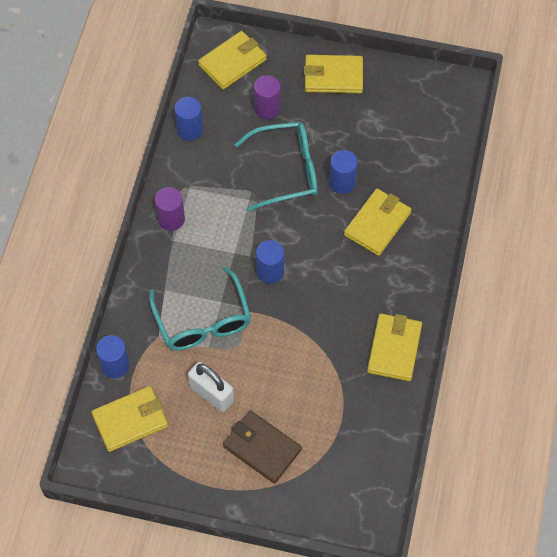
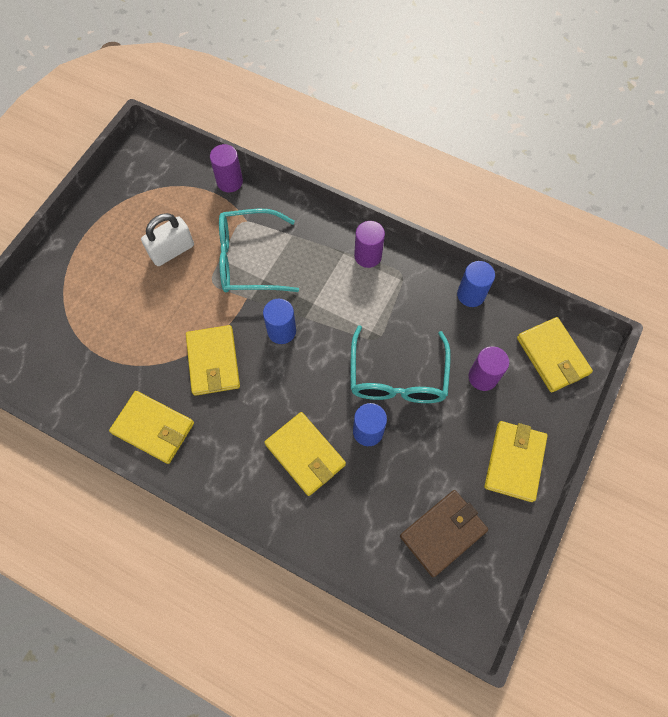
camera: 105 degrees right, 5 degrees up
yellow wallet [91,386,168,452] -> yellow wallet moved to [186,325,240,396]
blue cylinder [96,335,129,378] -> purple cylinder [210,144,243,192]
brown wallet [223,410,302,484] -> brown wallet moved to [400,490,488,577]

